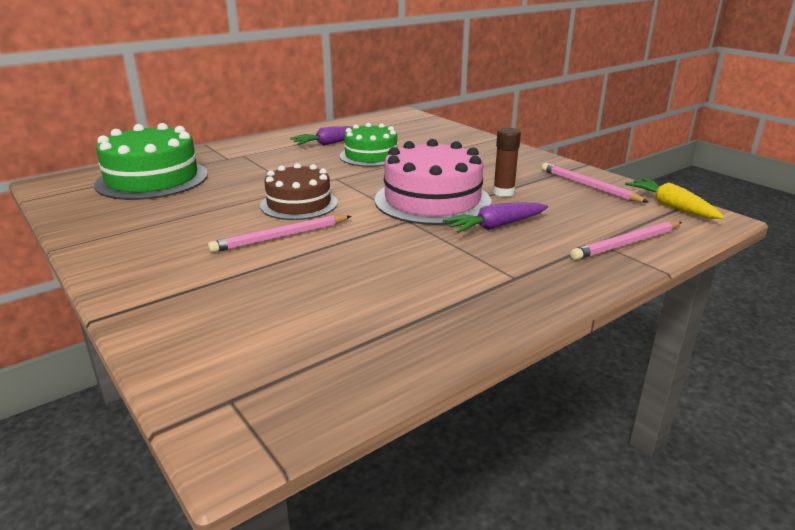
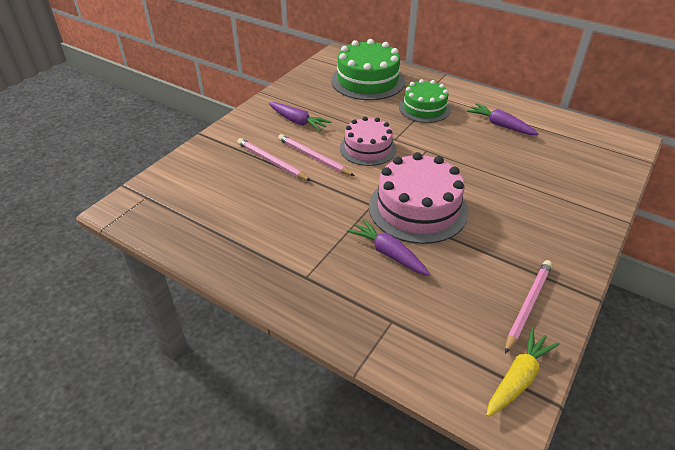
camera: 70 degrees right, 15 degrees up
brown cake [260,163,338,220] -> pink cake [340,116,396,166]
green cake [340,123,398,167] -> green cake moved to [399,79,451,123]
brown glue stick [493,128,521,197] -> none
pink pencil [570,221,682,260] -> pink pencil moved to [237,138,311,181]
none -> purple carrot [269,102,331,131]

